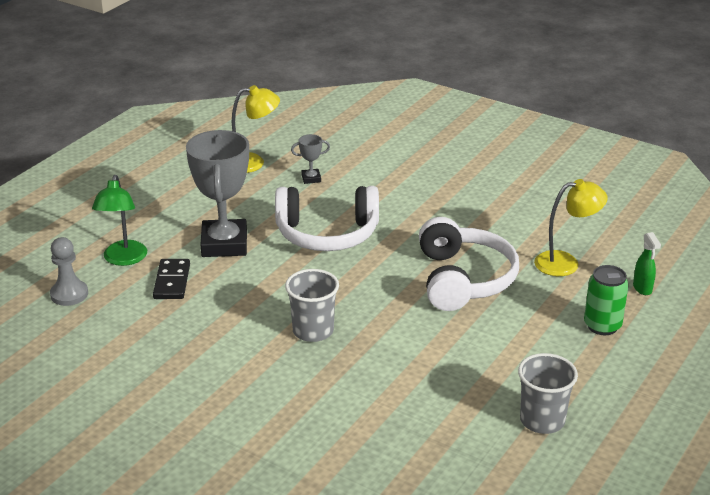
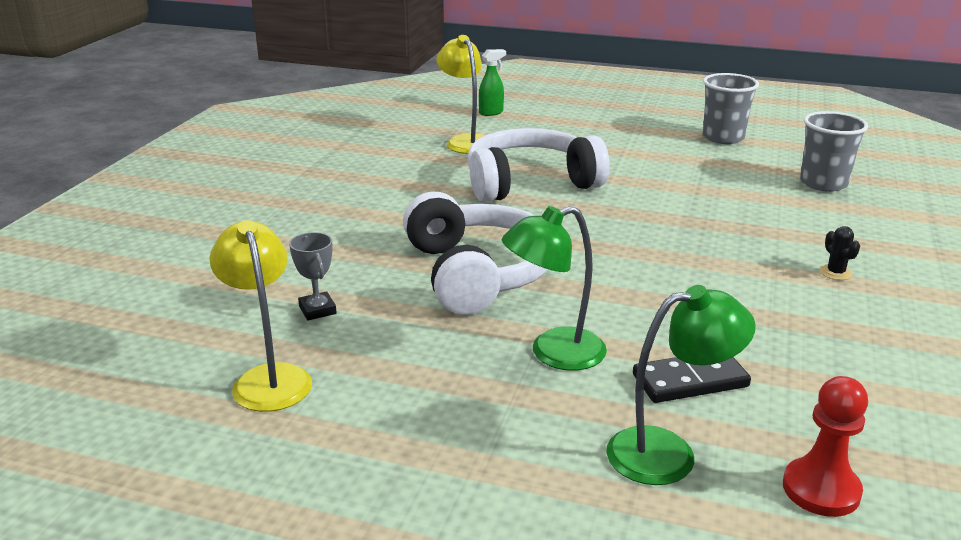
camera: 105 degrees left, 5 degrees down
grey pawn [50,237,88,306] -> red pawn [783,376,868,517]
grey trophy [186,130,249,257] -> green lamp [502,206,607,371]
grey cup [285,269,339,342] -> grey cup moved to [800,111,868,192]
green can [584,265,629,335] -> none
none -> black cactus [820,226,860,280]

